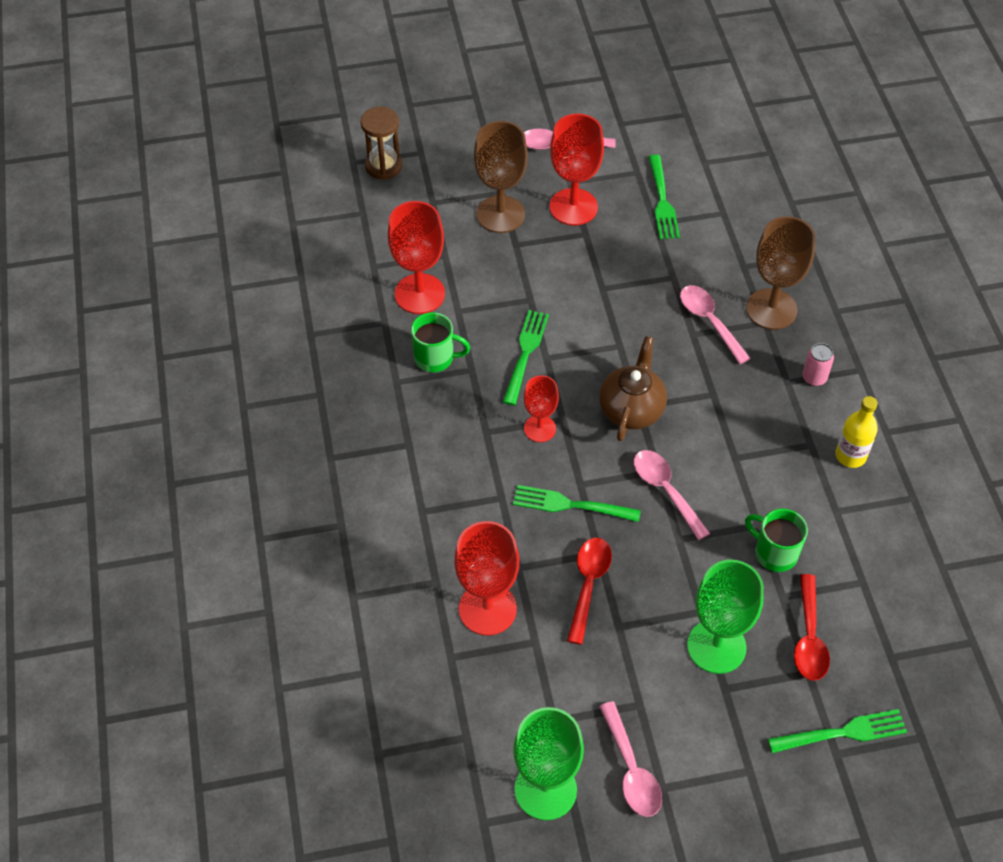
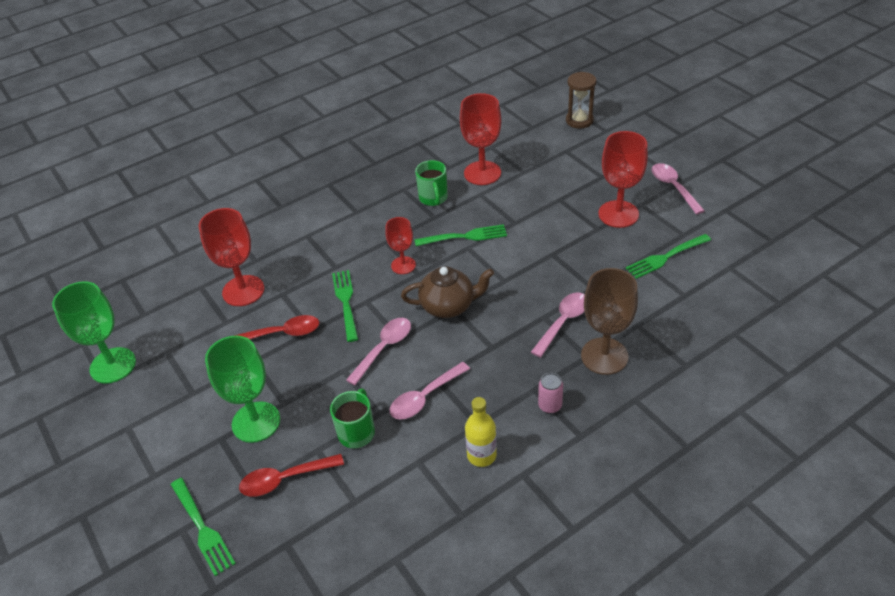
camera: 70 degrees right, 10 degrees down
brown goblet [474,121,528,233] -> none
pink spoon [599,701,662,817] -> pink spoon moved to [390,362,470,420]

